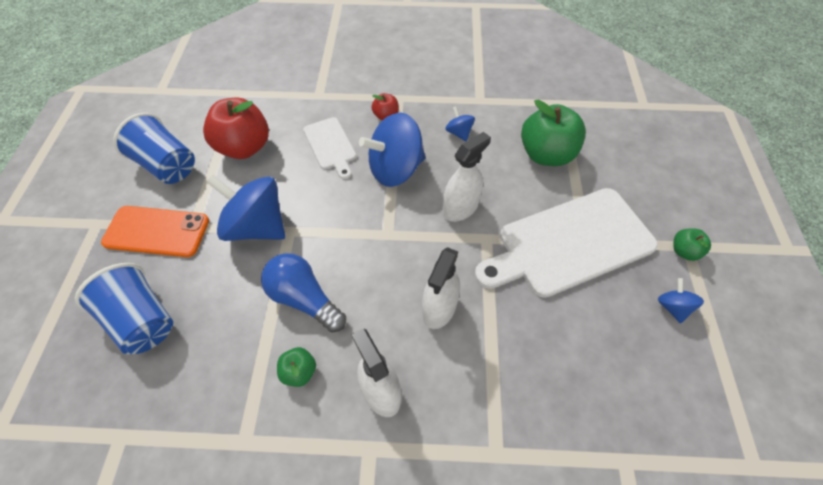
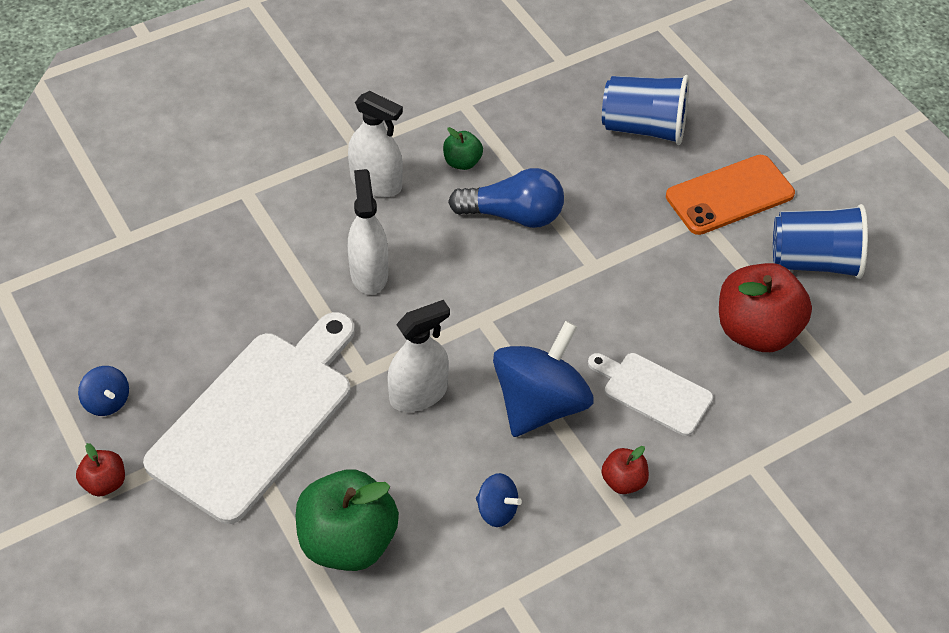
camera: 145 degrees right, 5 degrees down
blue spinning top [206,175,285,241] -> none
white spray bottle [443,132,491,222] -> white spray bottle turned 135 degrees counterclockwise [388,300,450,412]
green apple [673,229,711,261] -> red apple [76,443,125,497]

